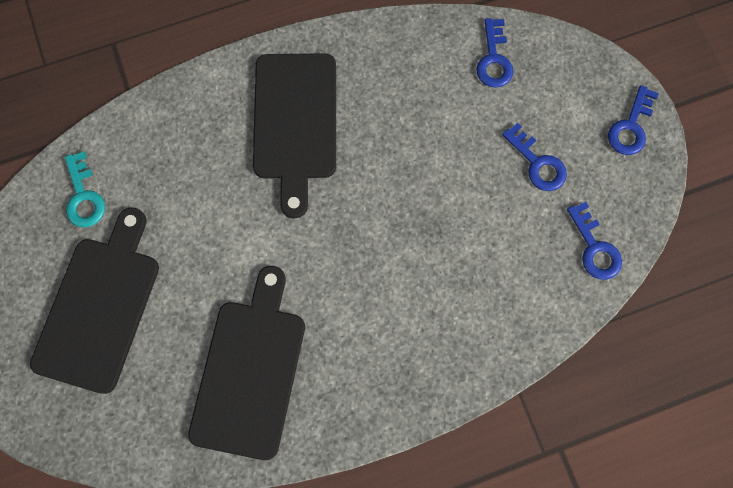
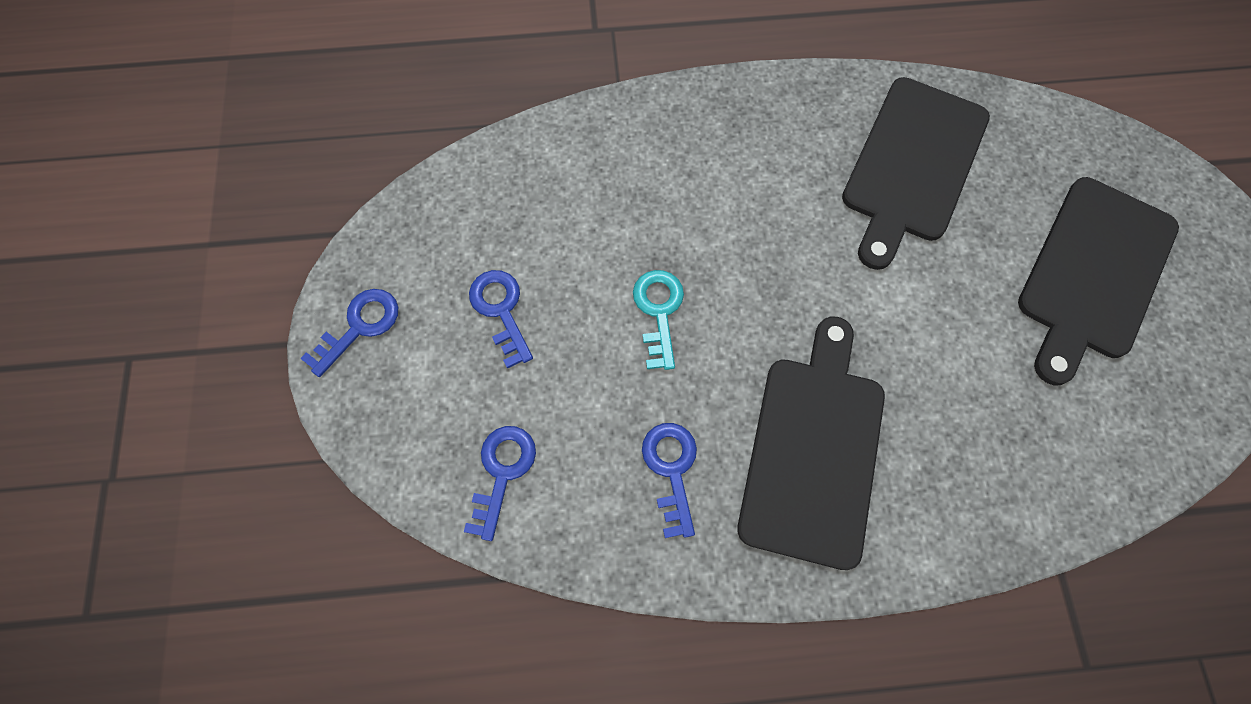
camera: 165 degrees left, 5 degrees down
turquoise key [65,151,105,228] -> turquoise key moved to [633,270,684,370]
blue key [567,202,622,280] -> blue key moved to [642,423,697,538]

